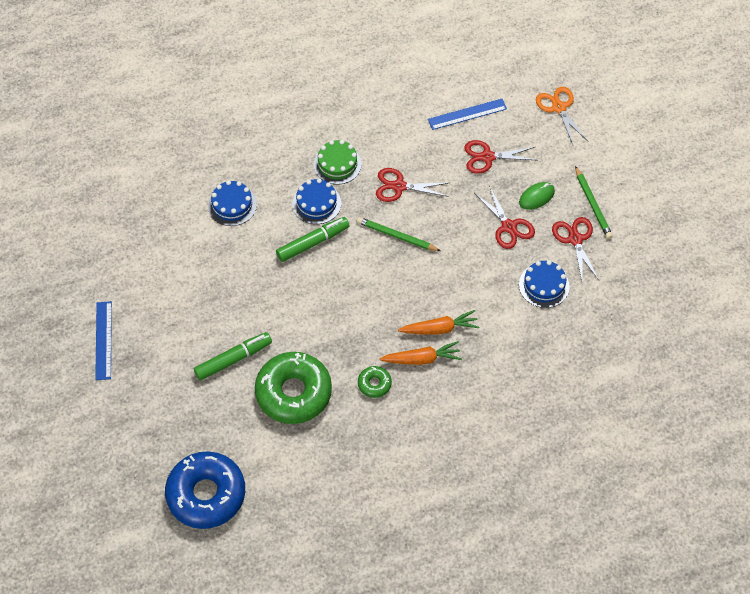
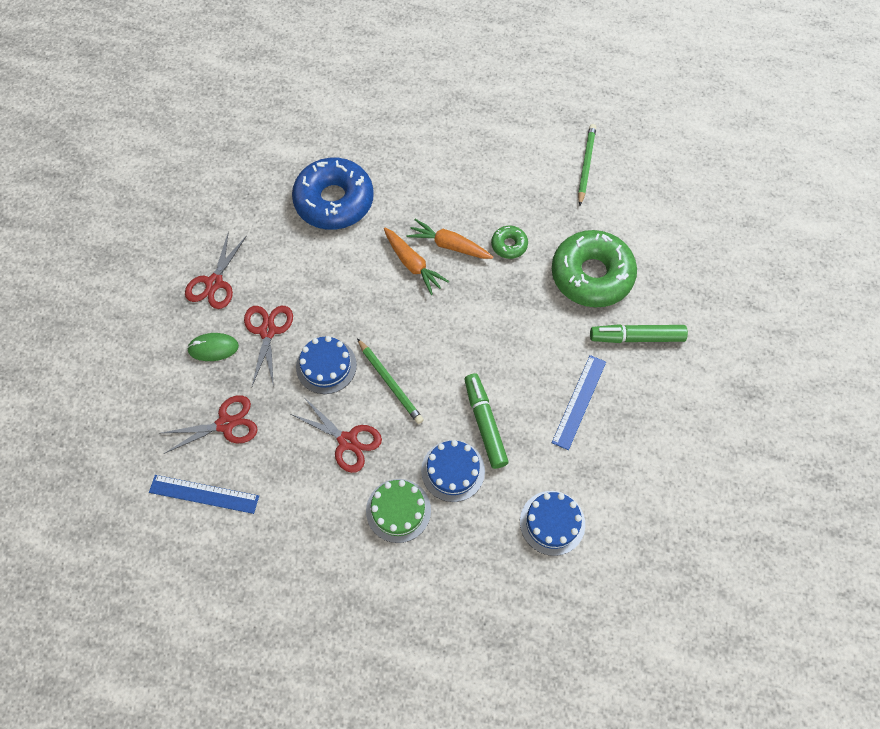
camera: 150 degrees left, 5 degrees up
blue ruler [95,301,112,380] -> blue ruler moved to [552,355,606,450]
blue donut [165,451,245,529] -> blue donut moved to [292,158,374,230]
green marker [276,217,349,262] -> green marker turned 75 degrees clockwise [464,373,509,469]
orange carrot [398,310,479,335] -> orange carrot turned 150 degrees counterclockwise [384,228,449,295]
red scissors [464,140,536,174] -> red scissors turned 45 degrees counterclockwise [162,395,258,454]
blue cake [519,260,570,308] -> blue cake moved to [296,336,357,394]
orange scissors [536,87,588,145] -> none
green pencil [575,166,613,239] -> green pencil moved to [578,124,596,206]

